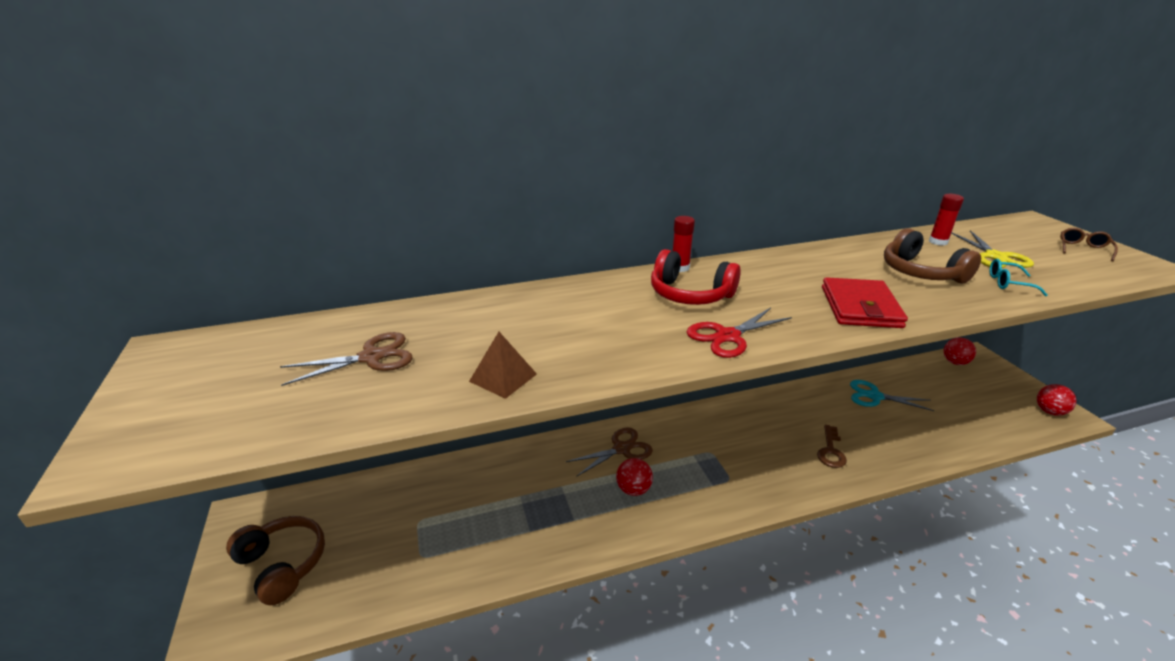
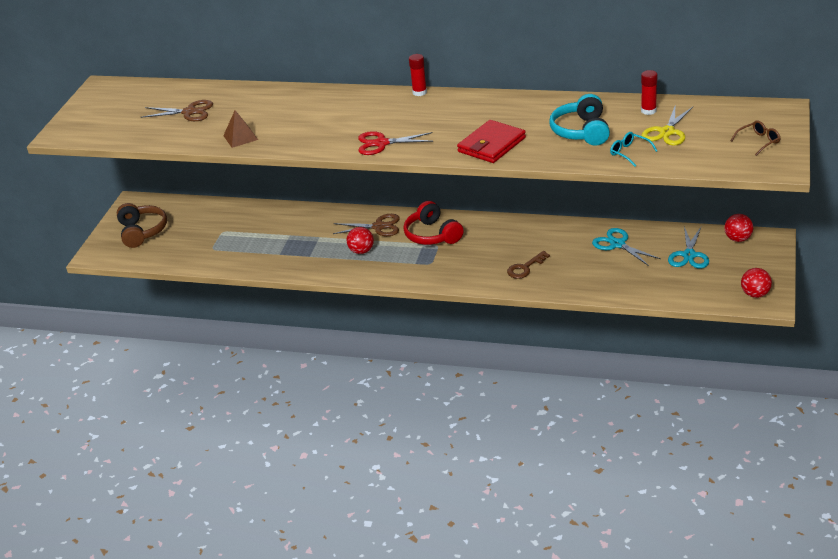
camera: 35 degrees right, 5 degrees up
red headphones [651,249,741,305] -> red headphones moved to [403,201,464,245]
brown headphones [884,228,981,283] -> turquoise headphones [549,94,610,146]
none -> turquoise scissors [668,226,709,269]

